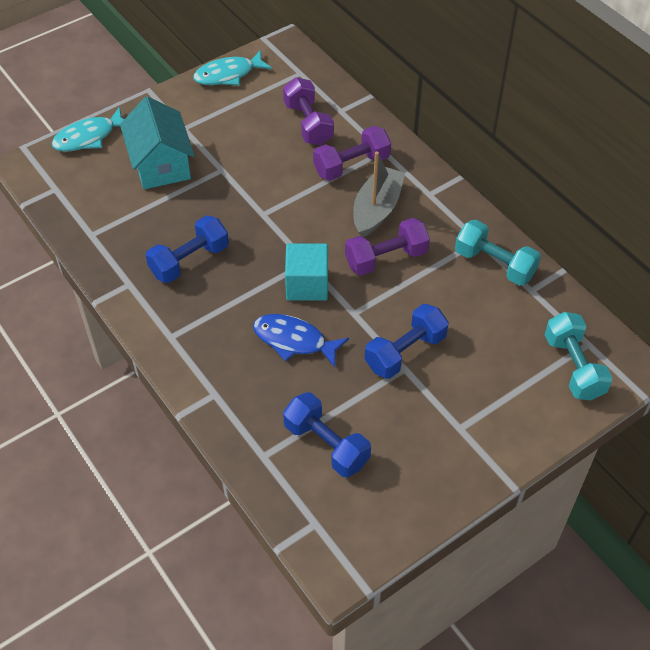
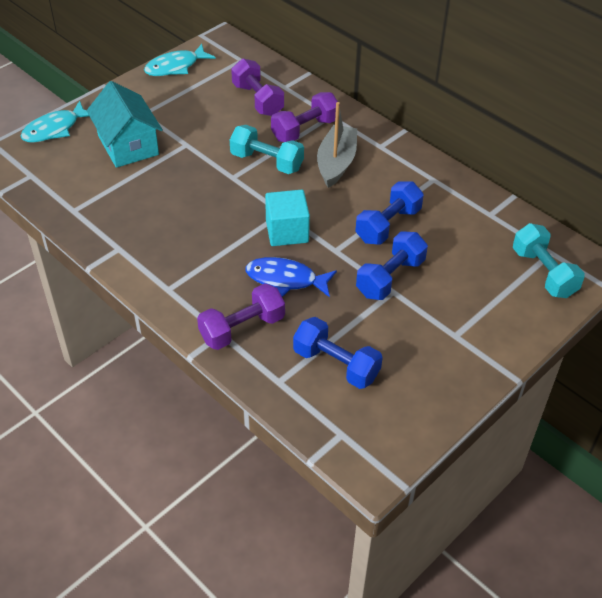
camera: 10 degrees left, 5 degrees down
blue dumbbell [146,215,229,283] -> blue dumbbell moved to [355,181,424,245]
purple dumbbell [345,218,430,276] -> purple dumbbell moved to [197,283,285,350]
turquoise dumbbell [455,220,541,286] -> turquoise dumbbell moved to [230,125,304,174]

